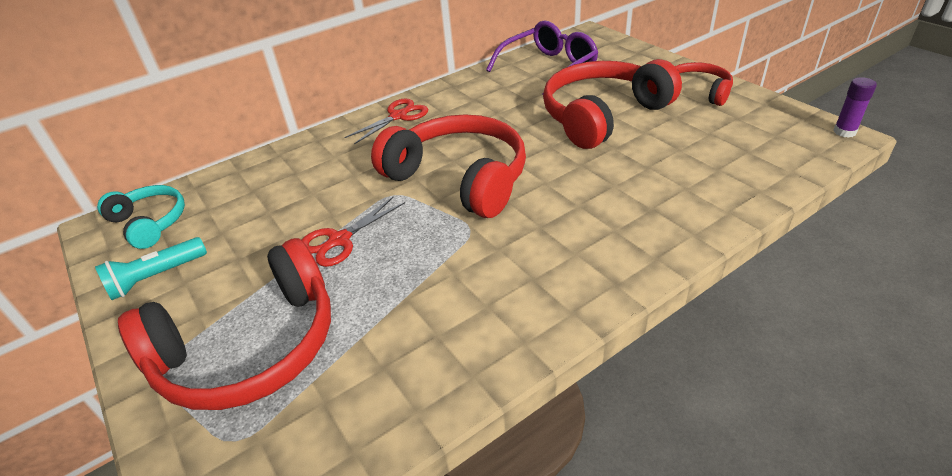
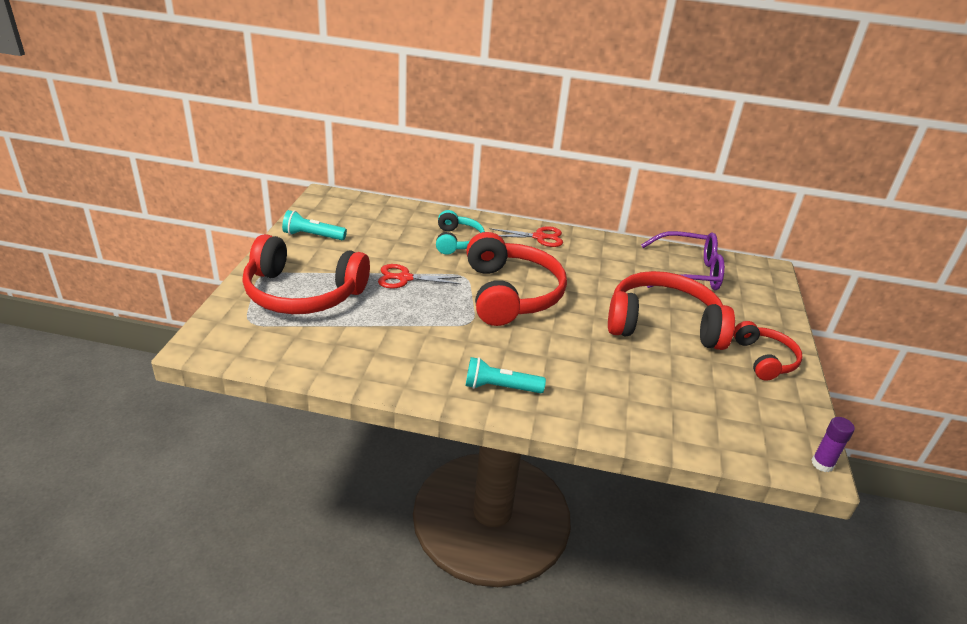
camera: 40 degrees right, 5 degrees down
turquoise headphones [97,185,185,249] -> turquoise headphones moved to [436,210,485,255]
none -> turquoise flashlight [465,357,546,393]

